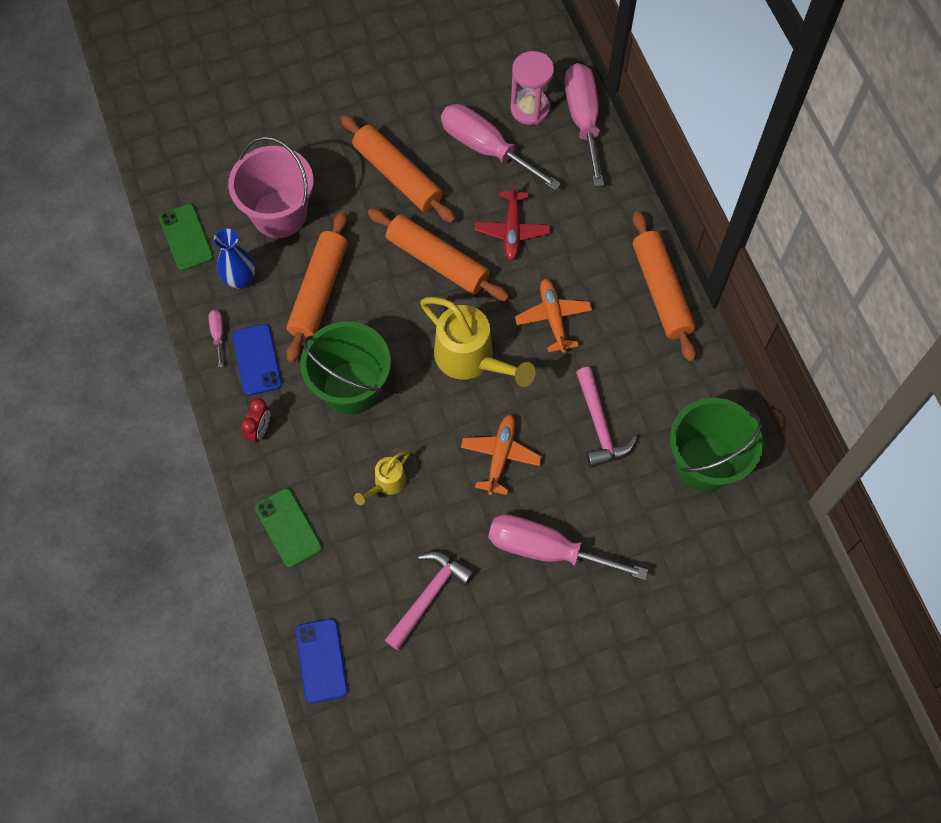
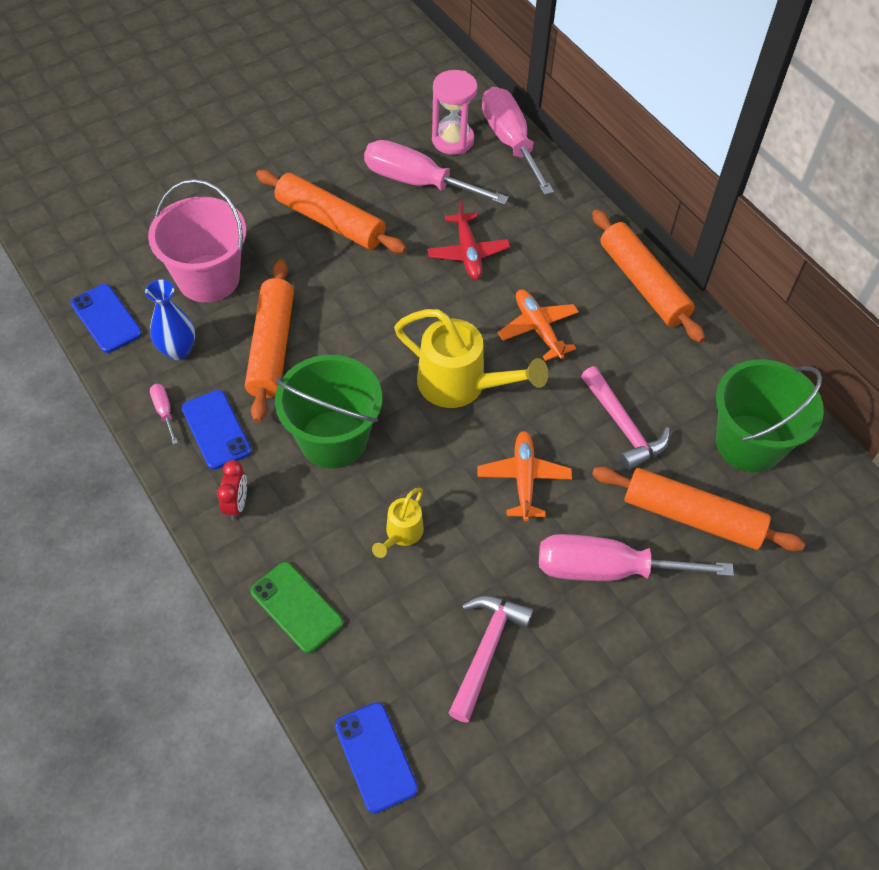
camera: 15 degrees left, 10 degrees down
green phone [159,204,213,271] -> blue phone [71,284,142,353]
orange rolling pin [368,208,509,301] -> orange rolling pin moved to [592,467,805,551]

